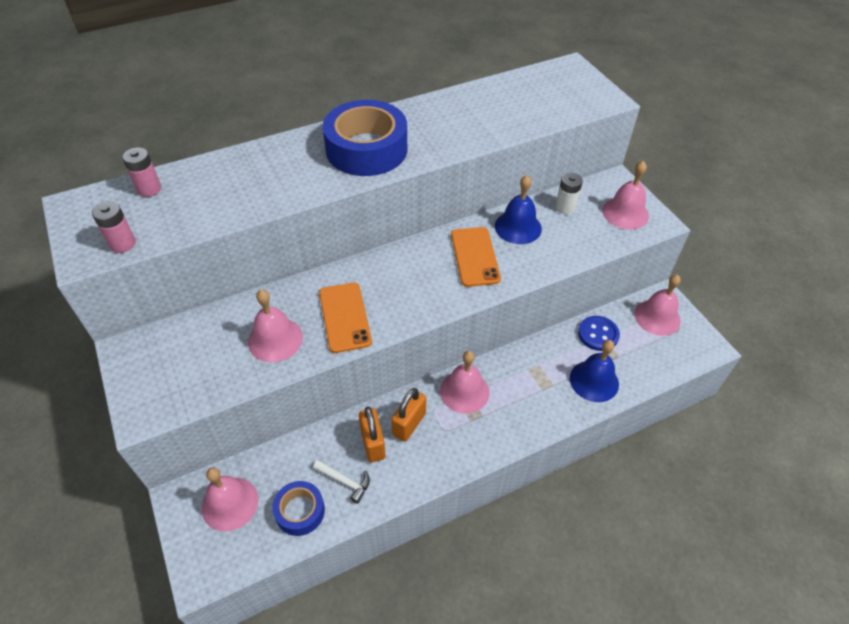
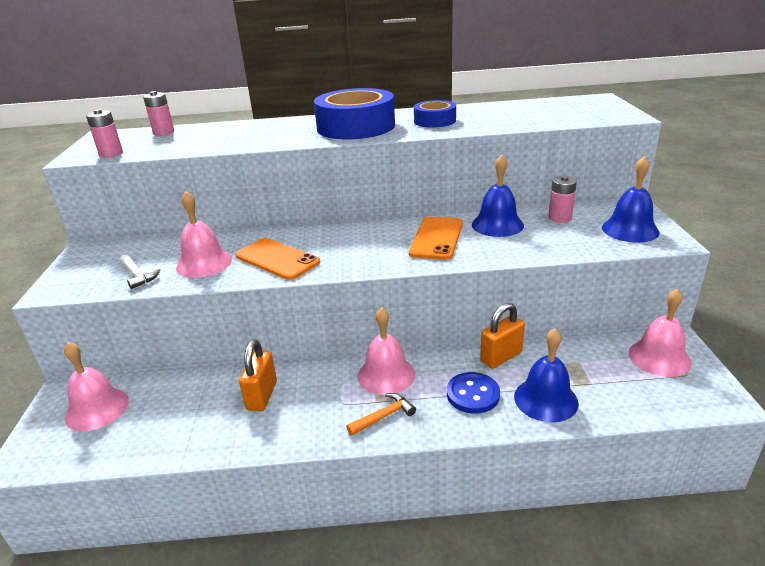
camera: 25 degrees right, 20 degrees down
blue tape [272,481,325,536] -> blue tape moved to [414,100,456,128]
white hammer [313,460,370,504] -> white hammer moved to [120,254,160,289]
orange phone [319,283,372,353] -> orange phone turned 60 degrees counterclockwise [236,238,320,280]
orange padlock [391,388,426,442] -> orange padlock moved to [480,303,525,369]
white battery [555,173,583,214] -> pink battery [548,176,577,223]
blue button [578,316,620,351] -> blue button moved to [447,372,500,414]
pink bell [602,161,649,229] -> blue bell [602,156,660,243]
none -> orange hammer [346,393,416,436]

